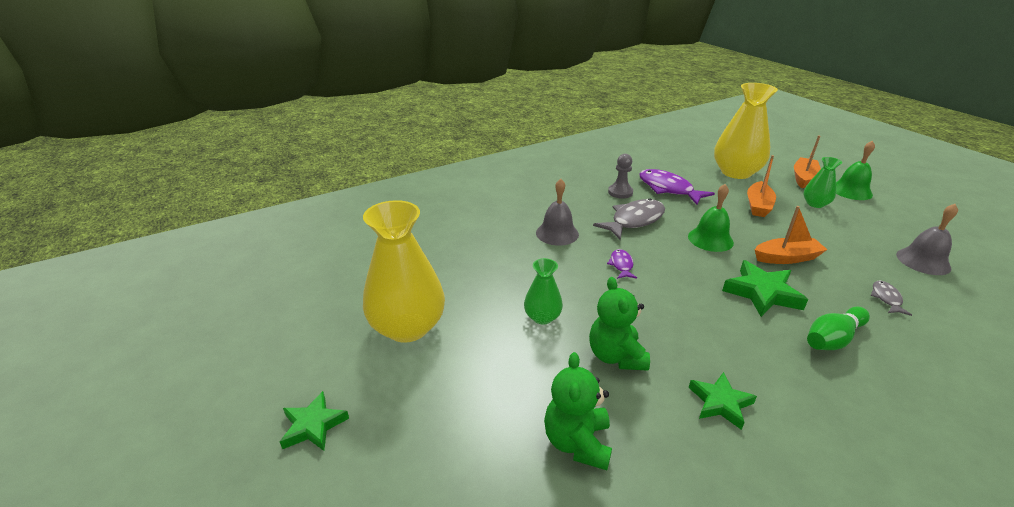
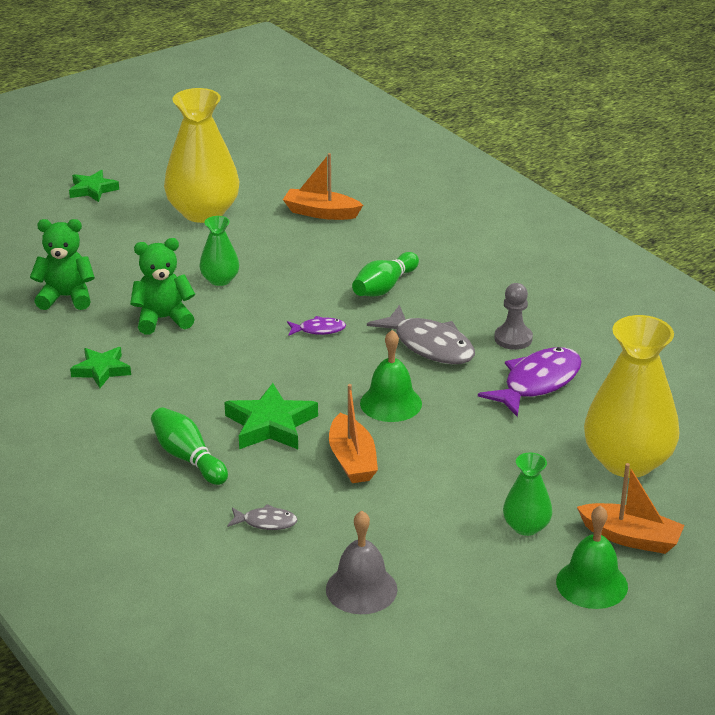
camera: 85 degrees right, 0 degrees up
grey bell [536,179,579,246] -> green bowling pin [352,252,419,296]
orange boat [747,155,776,217] -> orange boat moved to [283,153,363,220]

